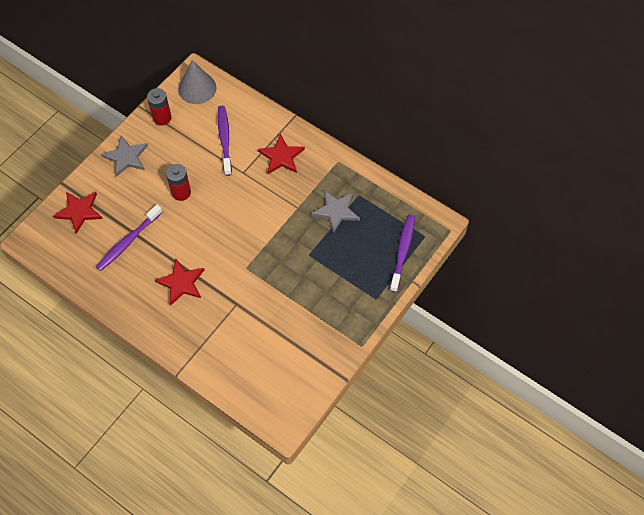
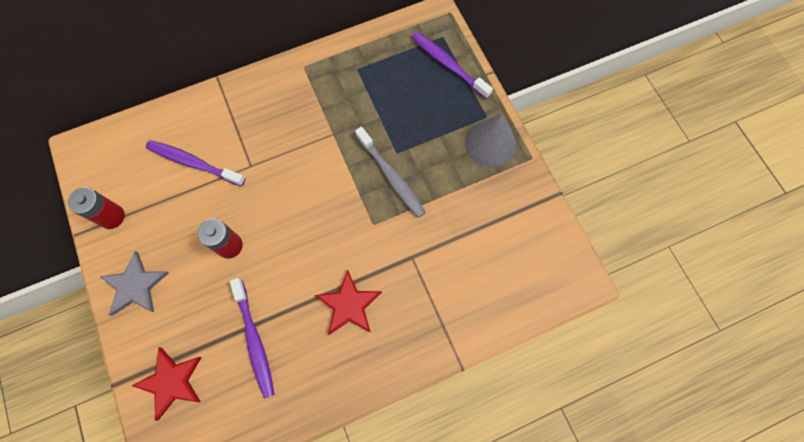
camera: 60 degrees left, 10 degrees up
grey cone [178,60,217,104] -> grey cone moved to [465,114,516,167]
red star [258,134,305,174] -> none
grey star [311,190,360,233] -> none
none -> grey toothbrush [355,127,426,218]

